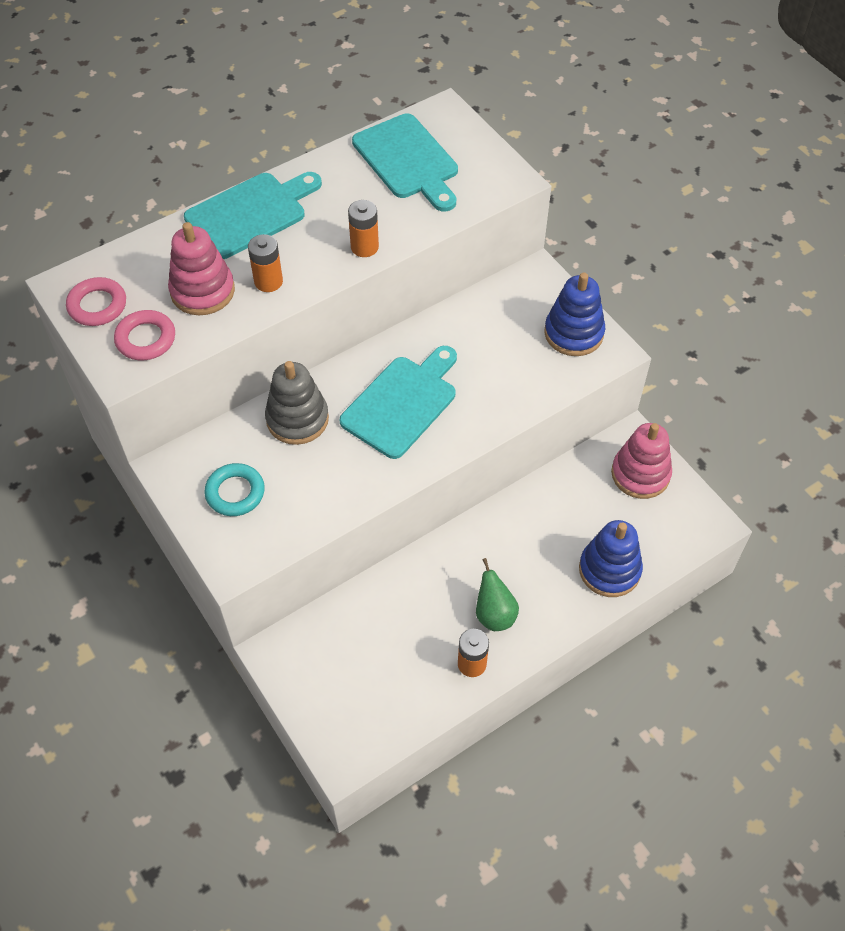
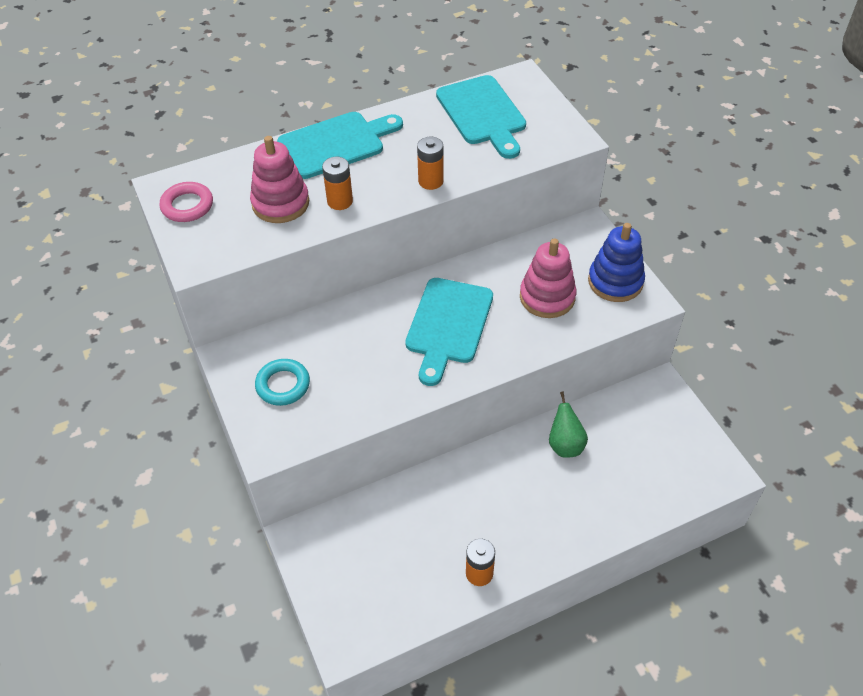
camera: 10 degrees right, 5 degrees down
pink ring [114,310,175,360] -> none
grey stacking toy [265,361,329,445] -> none
turquoise cutting board [340,346,457,459] -> turquoise cutting board turned 150 degrees clockwise [405,278,493,386]
green pear [476,558,519,631] -> green pear moved to [549,392,588,458]
blue stacking toy [579,520,643,597] -> none
pink stacking toy [611,423,672,499] -> pink stacking toy moved to [520,239,577,318]

